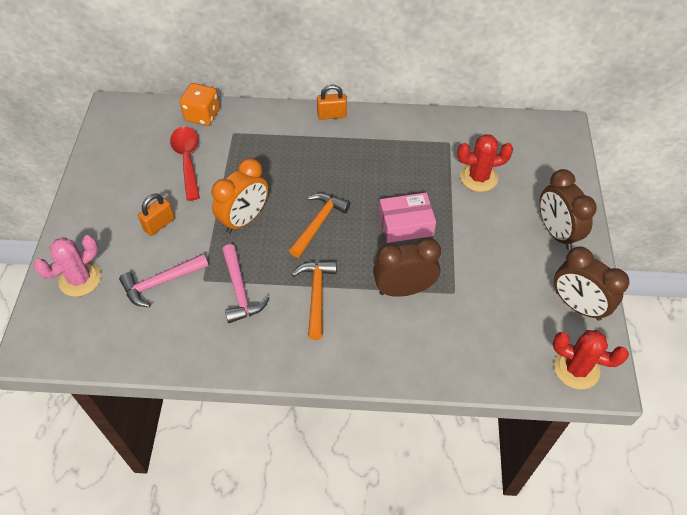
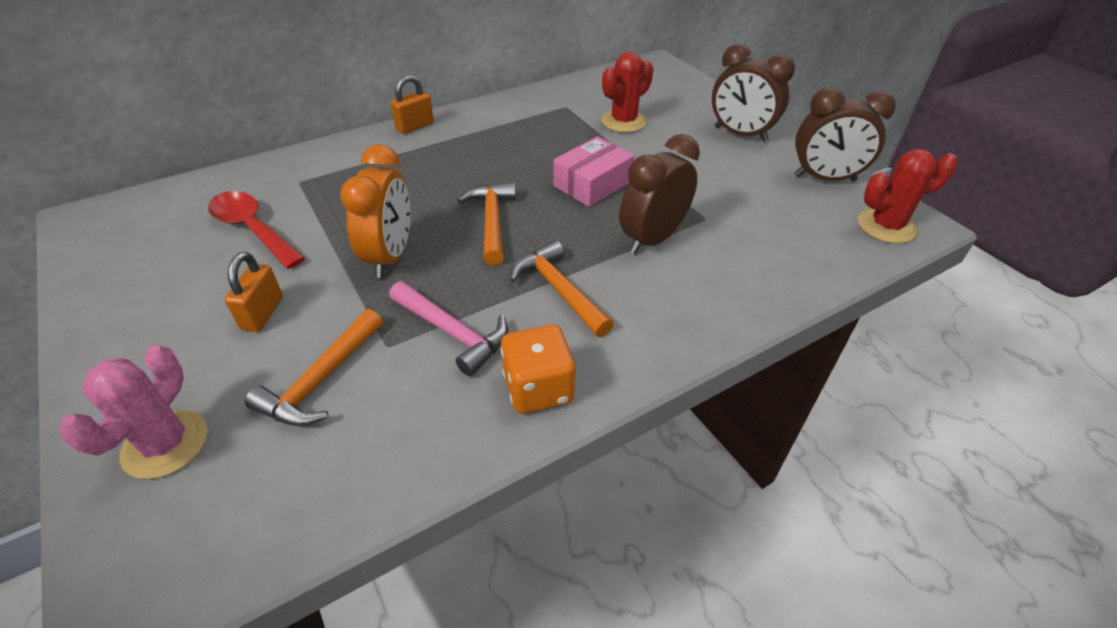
camera: 35 degrees left, 10 degrees down
pink hammer [119,254,209,307] -> orange hammer [245,309,383,426]
orange dice [180,83,220,126] -> orange dice moved to [500,324,576,414]

